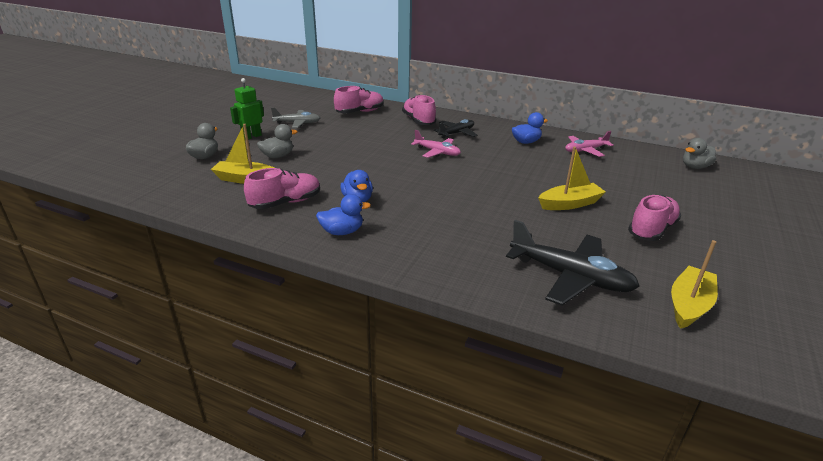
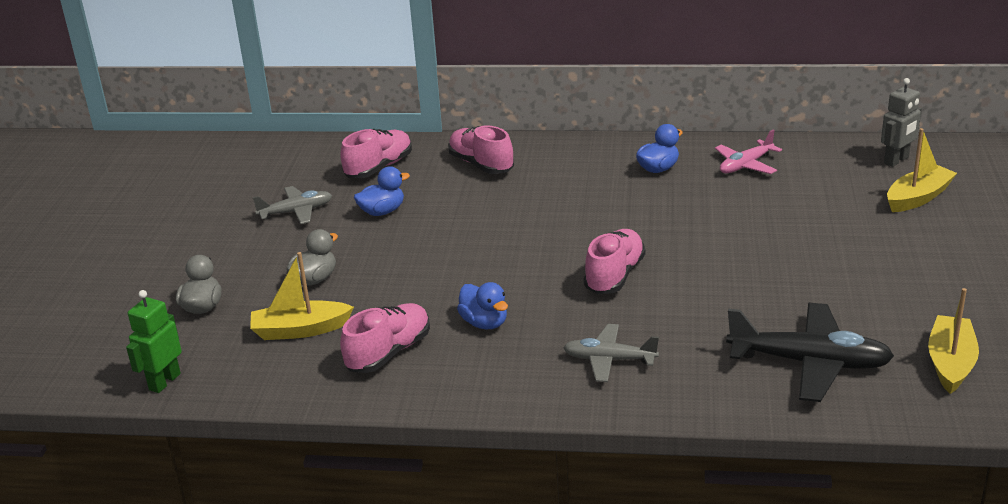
camera: 15 degrees left, 0 degrees up
green robot [230,78,264,140] -> green robot moved to [126,290,182,393]
blue duck [316,194,371,235] -> blue duck moved to [354,166,410,216]
pink plane [411,130,461,158] -> none
black plane [434,119,477,138] -> none
yellow boat [539,147,606,210] -> yellow boat moved to [887,128,957,212]
pink shoe [628,195,681,241] -> pink shoe moved to [584,229,645,294]
grey duck [683,138,716,169] -> grey robot [881,78,922,167]
none -> grey plane [563,324,659,382]

